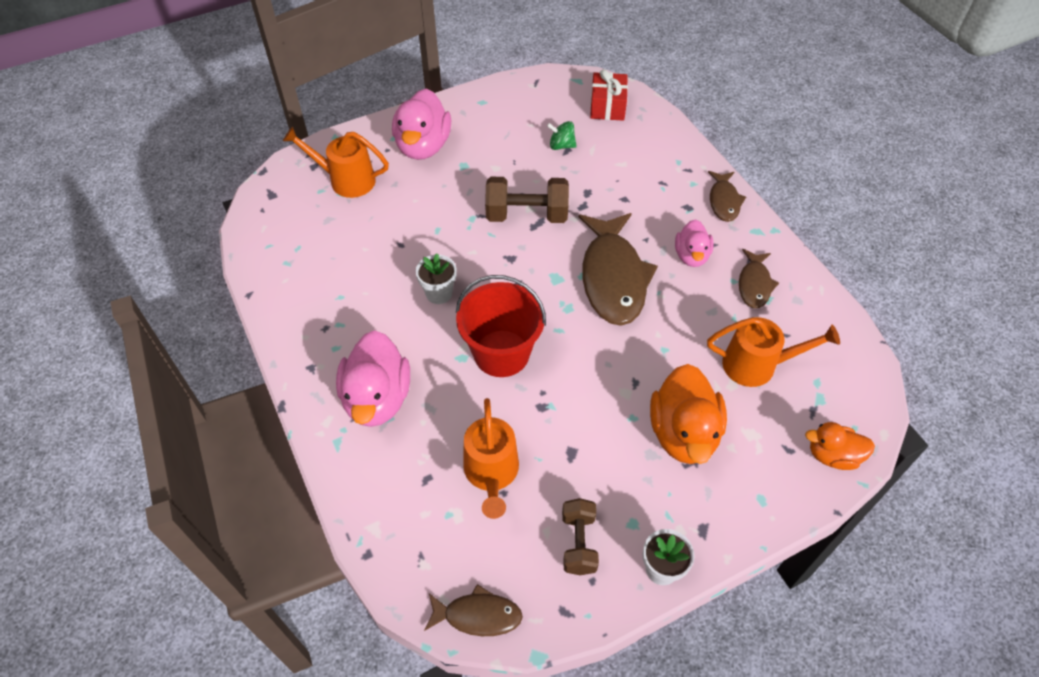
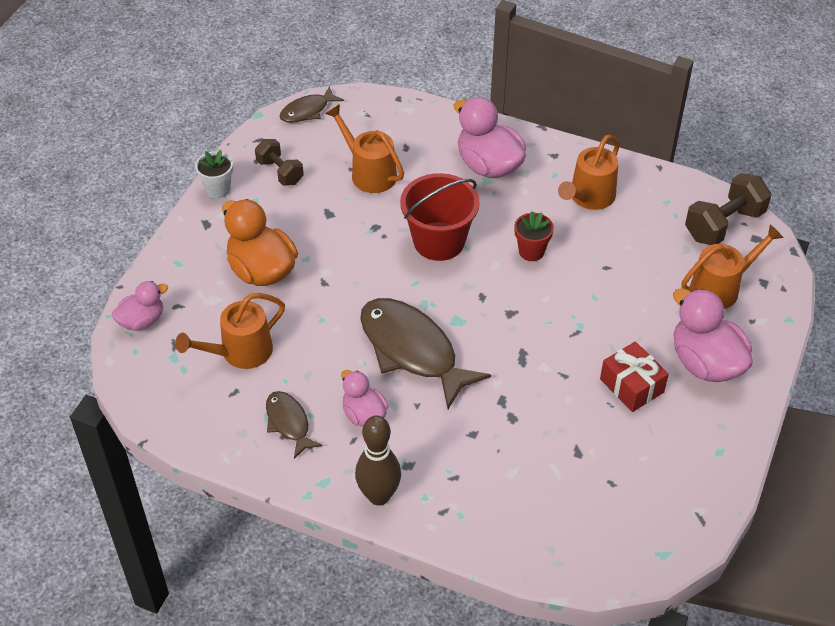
camera: 140 degrees right, 5 degrees down
white flower pot [416,253,457,304] -> red flower pot [514,211,554,261]
brown dumbbell [485,177,569,223] -> brown dumbbell moved to [685,173,771,245]
green spinning top [547,121,577,150] -> none
red gift [590,69,628,121] -> red gift moved to [600,341,669,412]
brown fish [708,171,746,222] -> brown bowling pin [355,415,401,505]
orange duck [805,422,875,470] -> pink duck [112,281,168,331]
none -> orange watering can [558,135,619,210]

